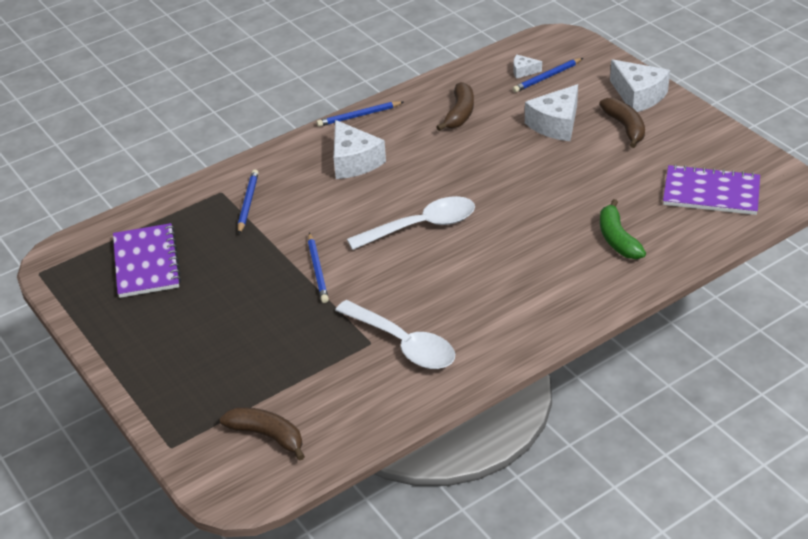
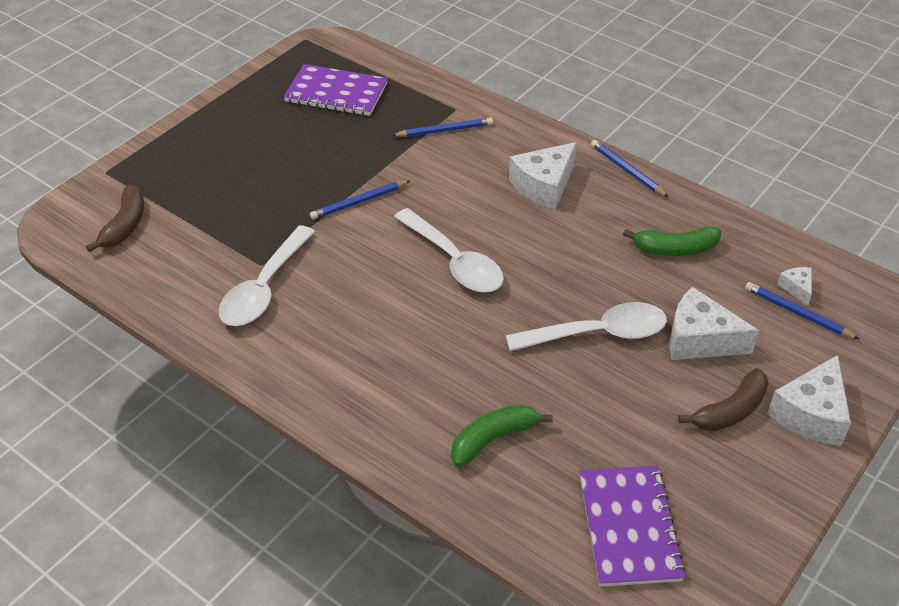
camera: 70 degrees right, 5 degrees up
purple notebook [113,223,181,298] -> purple notebook turned 45 degrees clockwise [283,64,388,116]
brown banana [437,82,474,131] -> green banana [623,226,721,256]
none -> white spoon [505,302,667,351]

